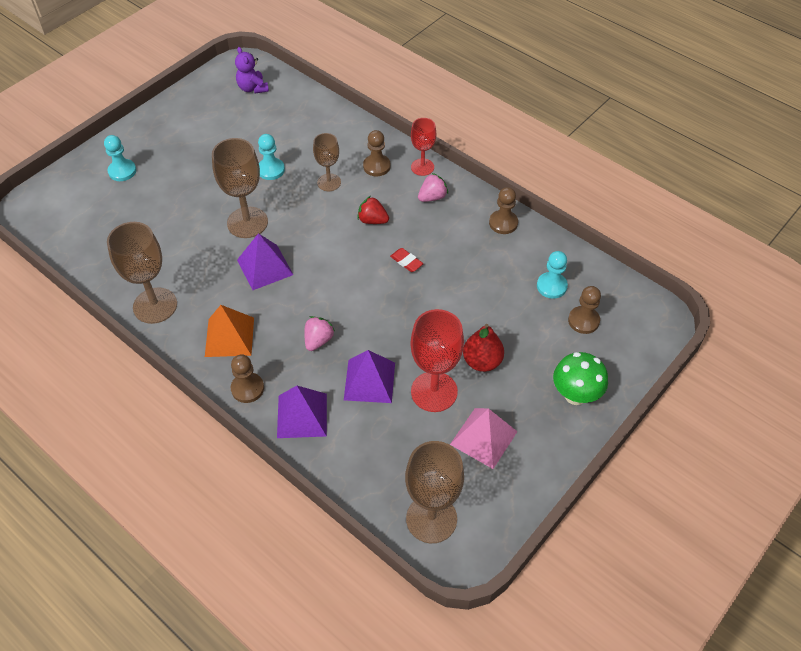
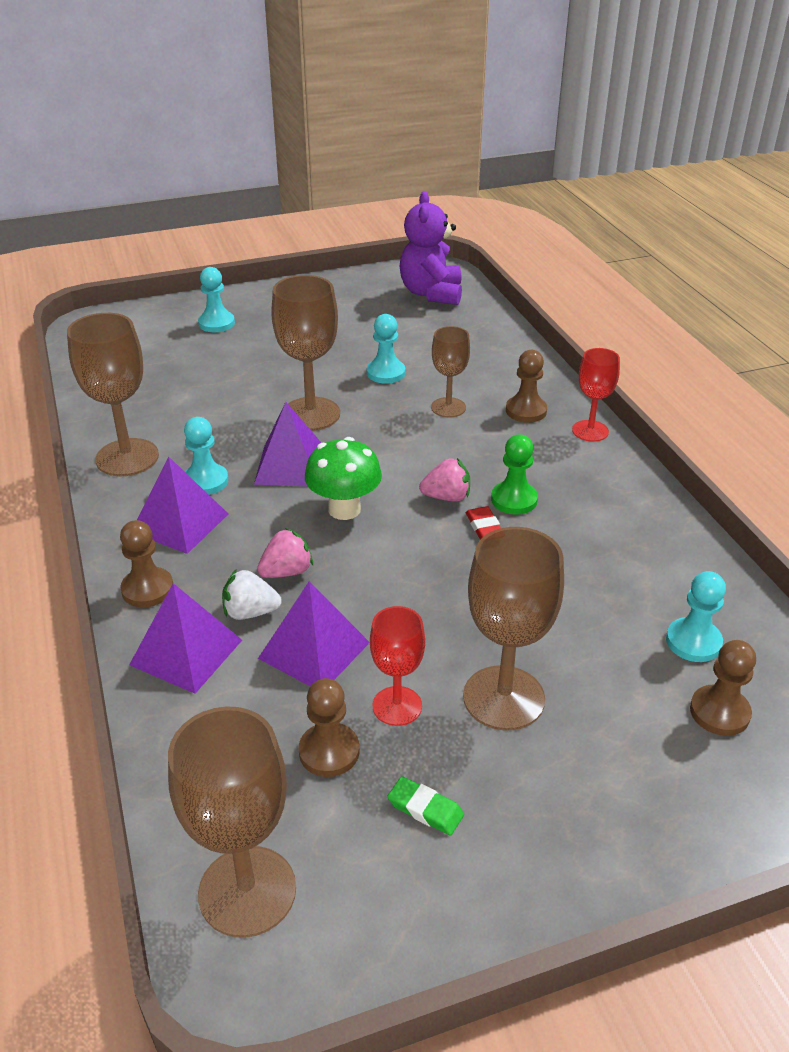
camera: 30 degrees right, 15 degrees down
orange pyramid [205,305,254,357] -> purple pyramid [137,456,228,554]
purple teddy bear [235,47,269,94] -> purple teddy bear [400,191,462,305], size x1.58
red strawberry [357,196,389,224] -> none
red goblet [410,309,464,412] -> red goblet [370,606,425,726], size x0.61
pink strawberry [418,173,448,202] -> pink strawberry moved to [419,458,470,502]
pink pyramid [450,408,518,469] -> green eraser [387,776,464,835]
red pear [463,324,504,372] -> brown goblet [463,527,564,730]
brown pawn [489,187,518,234] -> brown pawn moved to [299,678,359,777]
green mushroom [553,352,608,405] -> green mushroom moved to [305,437,382,520]
none -> turquoise pawn [184,417,228,495]
none -> white strawberry [222,569,282,620]
none -> green pawn [491,434,538,515]

